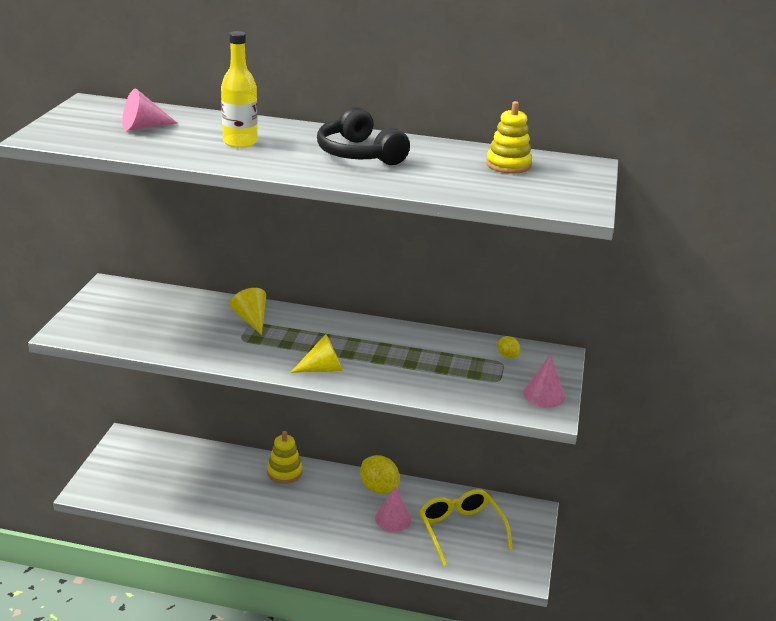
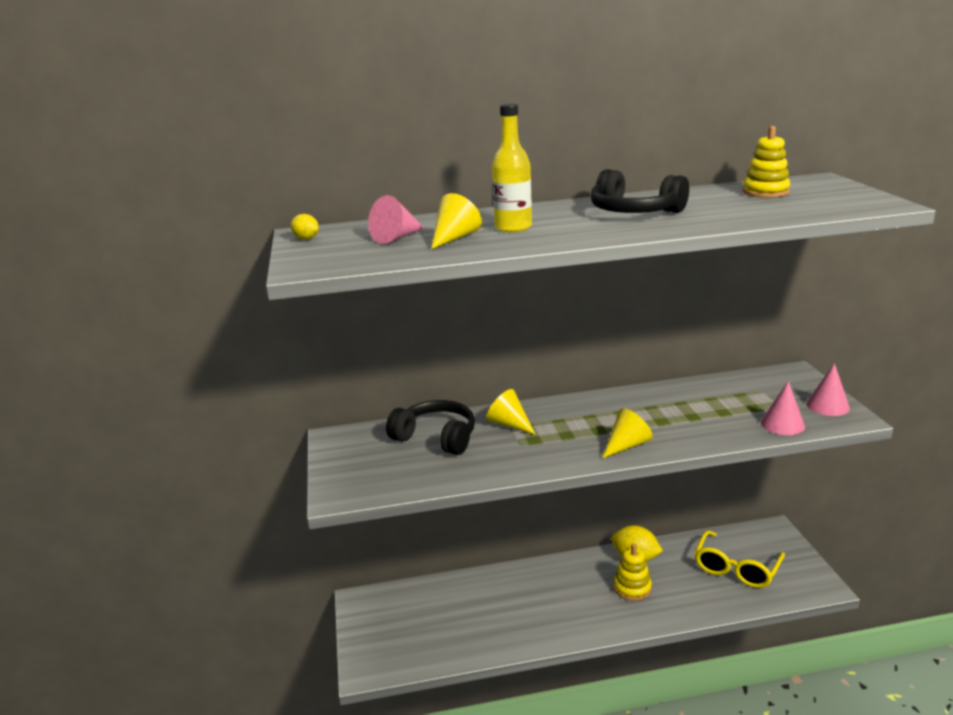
camera: 20 degrees left, 5 degrees down
yellow stacking toy [267,431,303,484] -> yellow stacking toy moved to [614,543,652,601]
pink cone [375,486,411,532] -> pink cone moved to [761,381,805,435]
yellow glasses [419,489,513,566] -> yellow glasses turned 105 degrees counterclockwise [695,530,785,588]
yellow lemon [498,336,520,358] -> yellow lemon moved to [291,214,319,239]
none -> black headphones [386,400,475,455]
none -> yellow cone [431,193,482,249]

